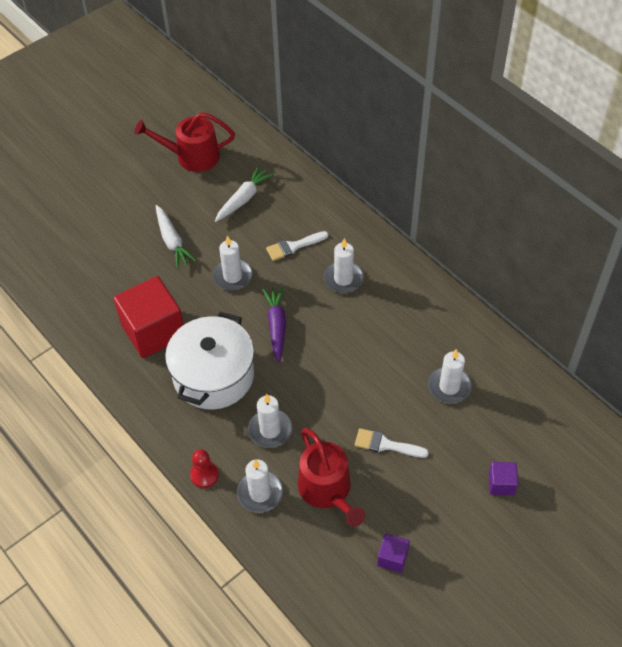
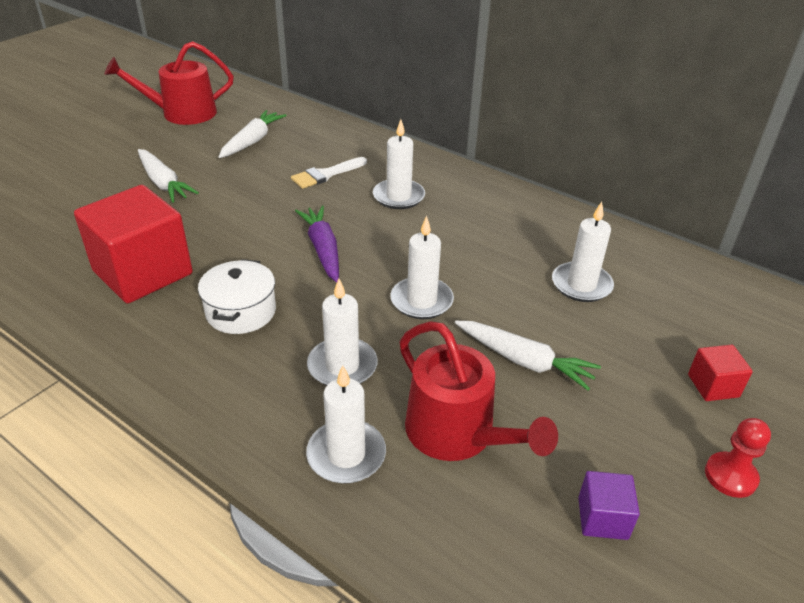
camera: 15 degrees left, 15 degrees down
white pot [165,311,254,410] -> white pot [198,259,276,334], size x0.56
red pawn [190,449,219,488] -> red pawn moved to [705,418,771,498]
white candle [213,236,253,291] -> white candle moved to [390,216,454,319]
white brush [355,428,429,458] -> white carrot [455,321,601,390]
purple cube [489,462,518,495] -> red cube [688,344,753,401]

